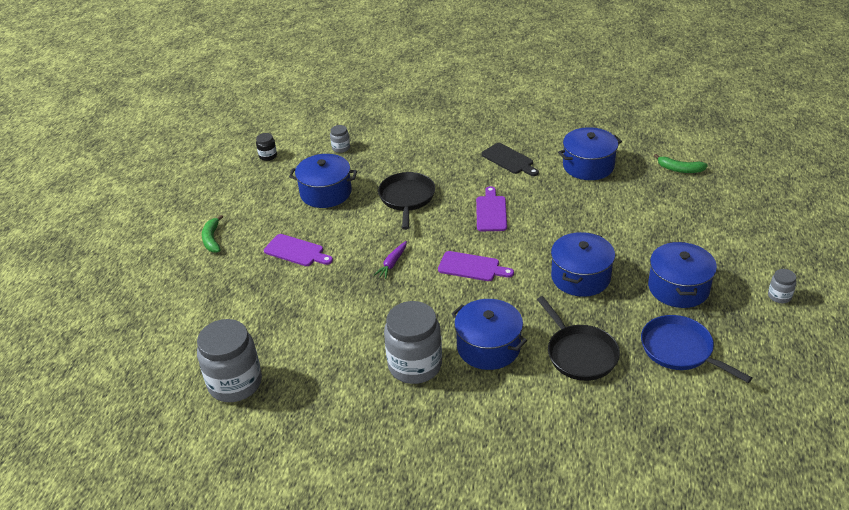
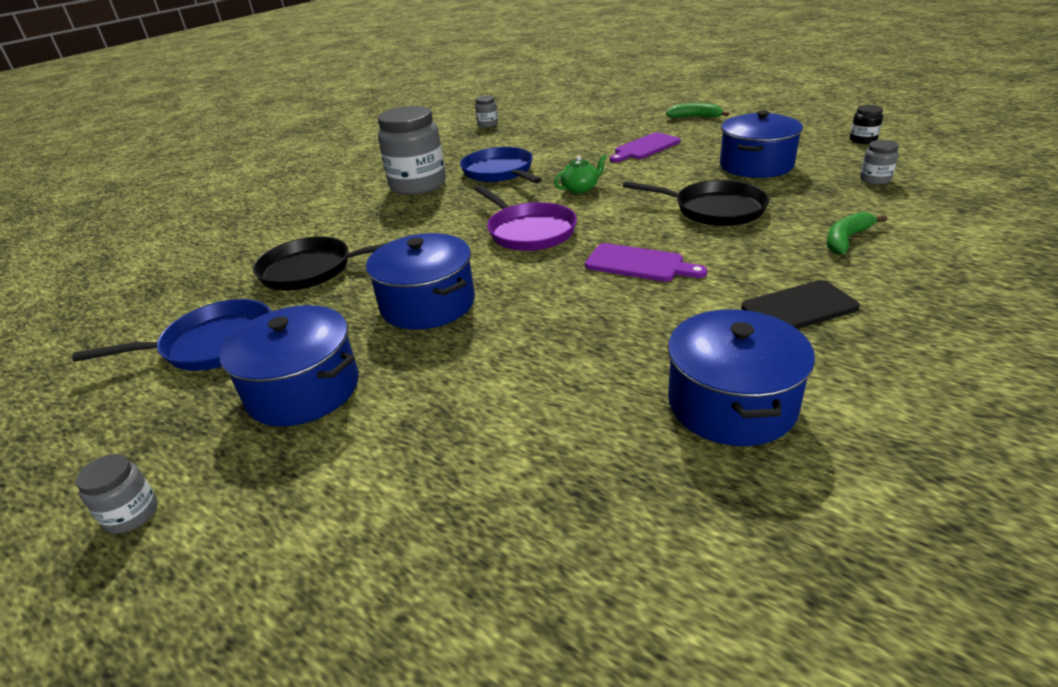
camera: 115 degrees right, 5 degrees down
grey jar [197,319,262,402] -> grey jar [475,96,498,128], size x0.45
purple carrot [374,241,407,279] -> green teapot [554,154,607,194]
purple cutting board [438,251,514,281] -> purple pan [475,185,577,251]
blue pot [452,299,527,370] -> none
green banana [654,154,708,173] -> green banana moved to [827,212,887,254]
none -> blue pan [460,147,542,183]

